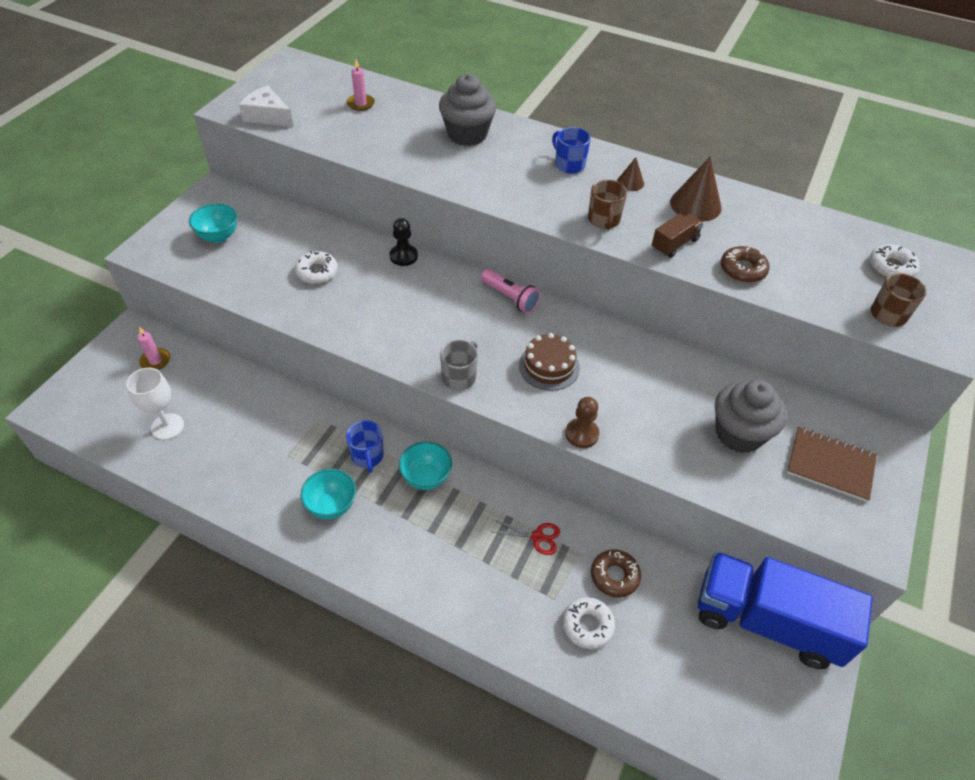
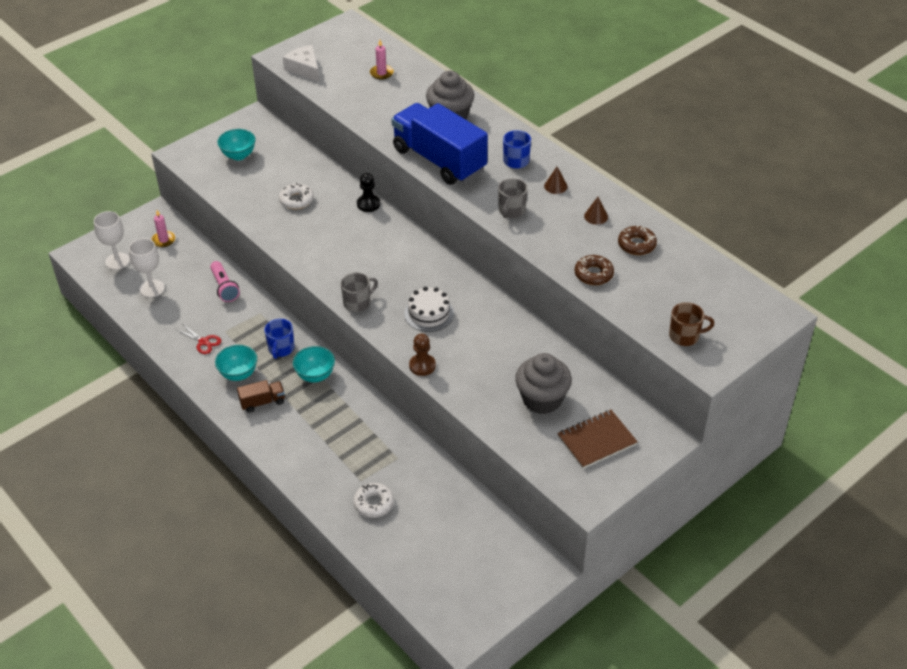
camera: 25 degrees right, 5 degrees down
pink flashlight [481,269,541,313] -> pink flashlight moved to [210,261,240,302]
red scissors [493,520,560,555] -> red scissors moved to [176,324,221,354]
brown cake [519,333,580,391] -> white cake [404,287,454,332]
brown mug [588,180,627,230] -> grey mug [498,178,527,218]
brown donut [591,549,641,598] -> brown donut moved to [618,225,657,255]
brown truck [652,214,704,258] -> brown truck moved to [237,380,285,413]
brown cone [670,157,722,222] -> brown cone [584,197,608,225], size x0.55
blue truck [698,552,873,669] -> blue truck moved to [391,103,488,185]
brown notebook [787,427,877,502] -> brown notebook turned 75 degrees counterclockwise [557,410,638,469]
white donut [869,244,920,278] -> none
none -> white goblet [94,211,130,270]

